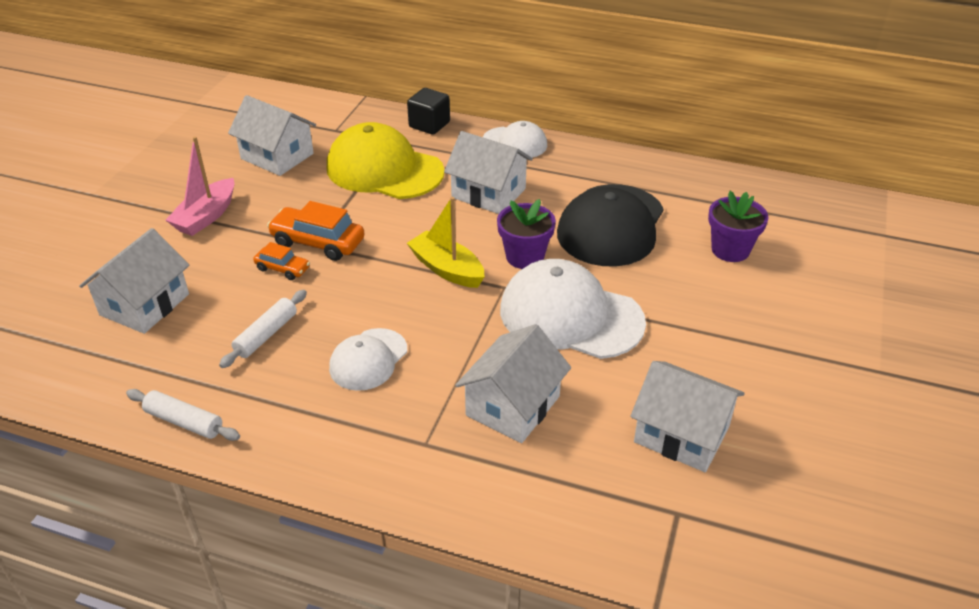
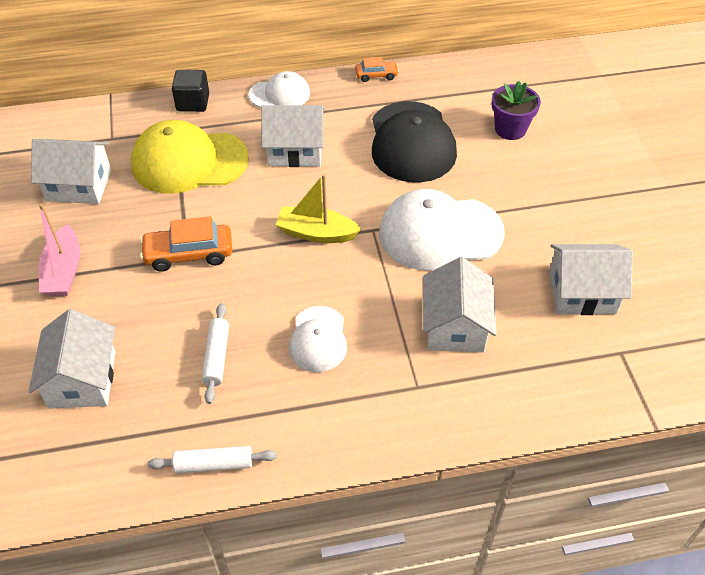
camera: 30 degrees left, 10 degrees up
orange car [253,242,310,280] -> orange car moved to [355,57,399,82]
purple flower pot [497,199,556,269] -> none

